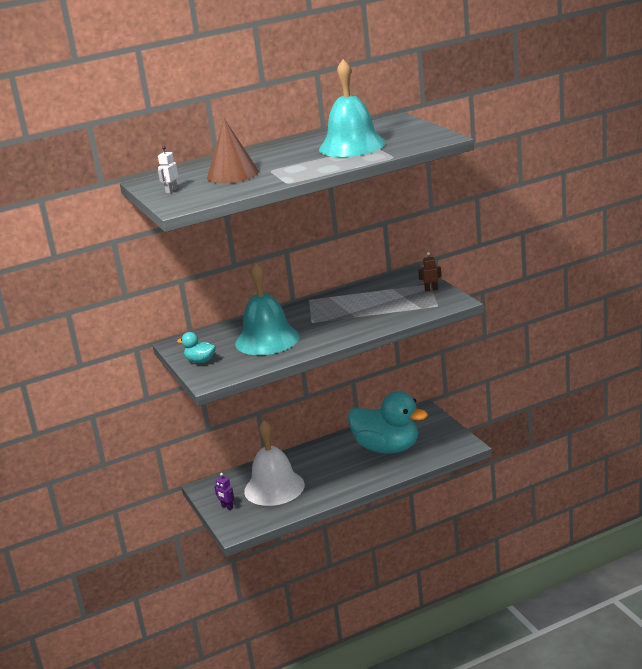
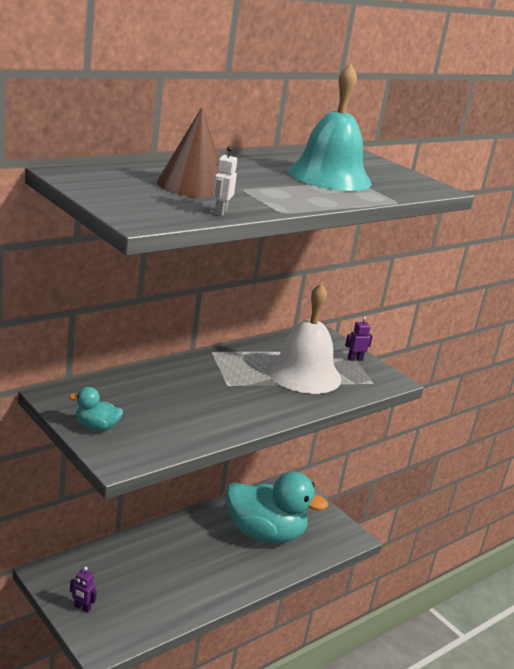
camera: 20 degrees left, 0 degrees up
white robot [158,146,178,194] -> white robot moved to [212,146,237,216]
turquoise bell [235,262,300,355] -> none
white bell [244,420,305,506] -> white bell moved to [266,283,341,394]
brown robot [418,252,442,291] -> purple robot [345,317,373,361]

